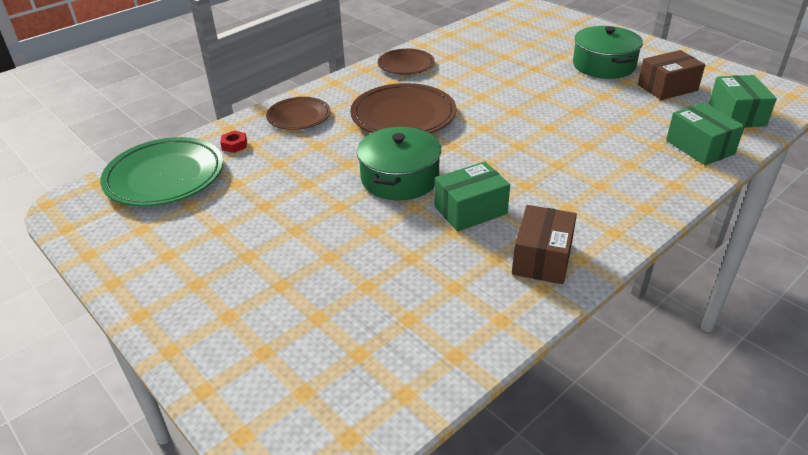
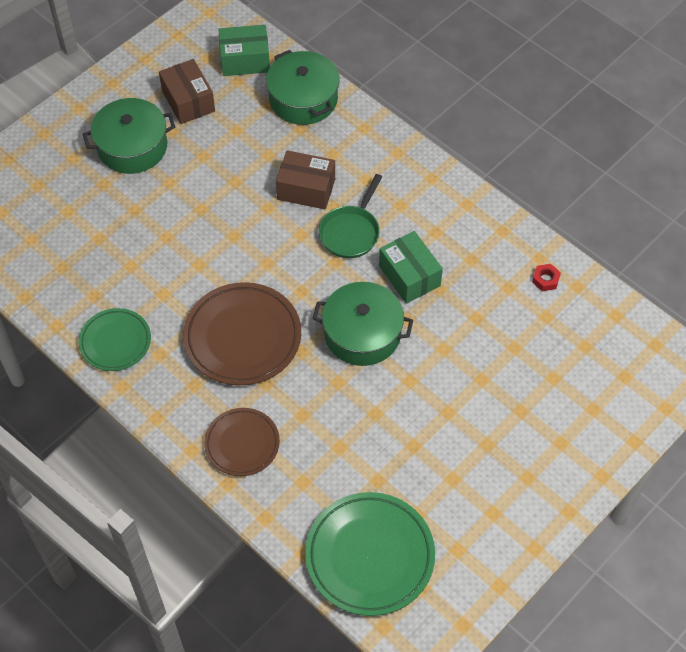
camera: 95 degrees left, 20 degrees up
red nut [220,131,247,153] -> red nut moved to [532,264,561,291]
brown plate [378,49,435,75] -> green plate [79,308,151,371]
brown box [512,205,577,284] -> brown box moved to [276,150,335,209]
green box [666,103,745,165] -> green pot [266,50,340,125]
none -> green pan [319,174,382,258]

